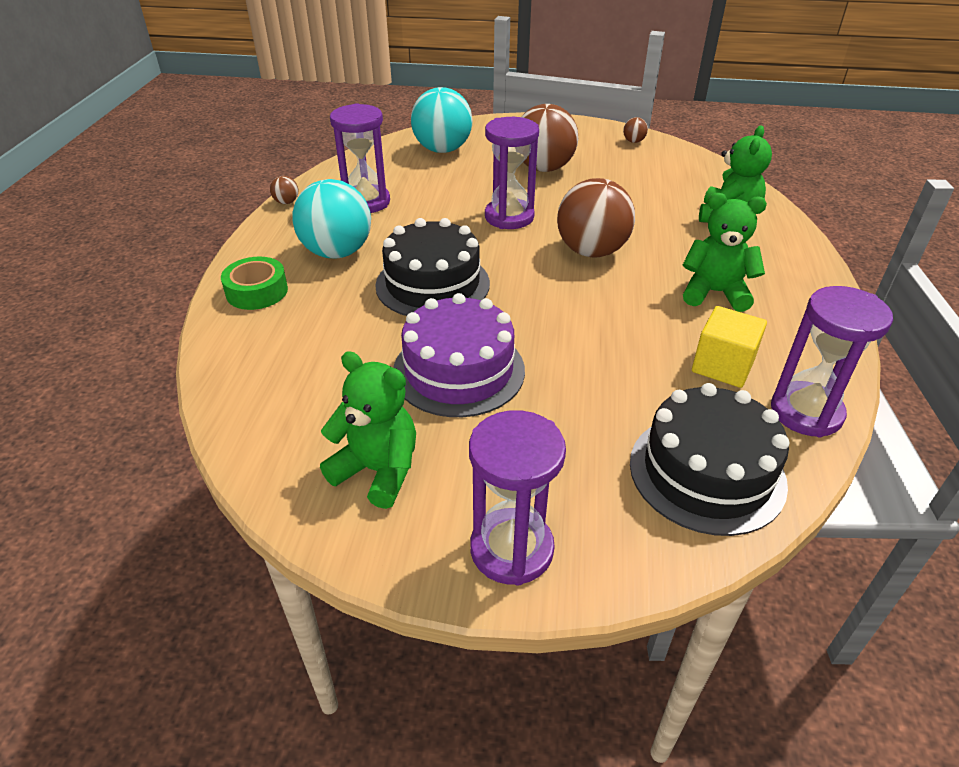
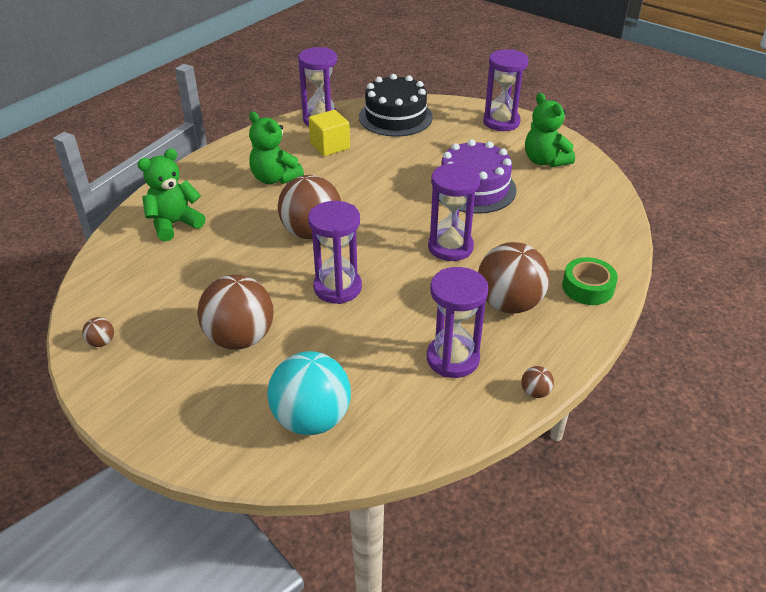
camera: 150 degrees left, 0 degrees up
turquoise ball [292,179,371,258] -> brown ball [478,242,550,314]
black cake [375,218,490,316] -> purple hourglass [428,163,480,261]

